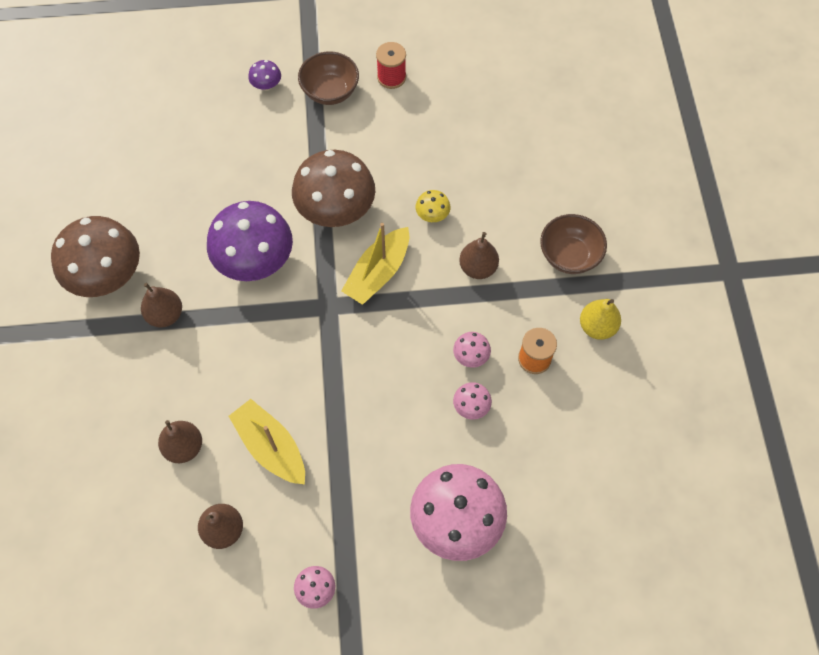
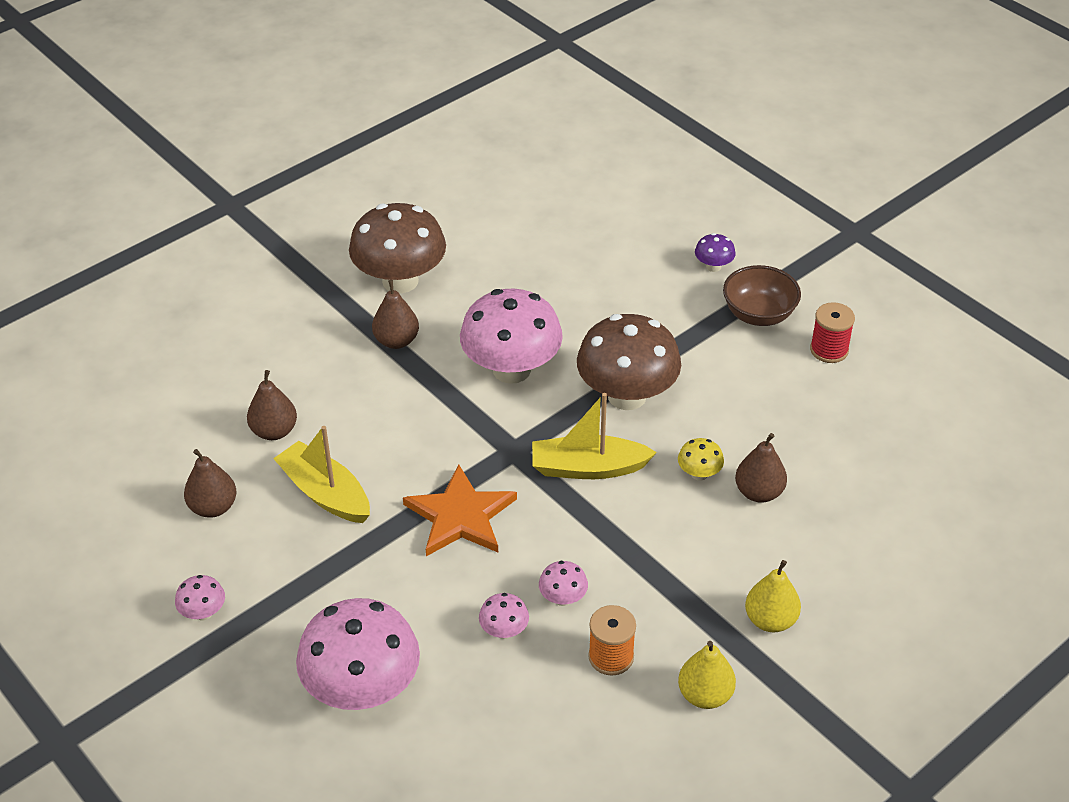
camera: 55 degrees right, 20 degrees down
purple mushroom [207,201,293,281] -> pink mushroom [460,289,563,384]
yellow boat [229,399,305,484] -> yellow boat turned 60 degrees counterclockwise [273,426,370,523]
brown pear [459,232,499,279] -> brown pear moved to [735,433,787,503]
brown bowl [540,214,607,274] -> yellow pear [745,560,801,632]
none -> orange star [403,464,517,556]

